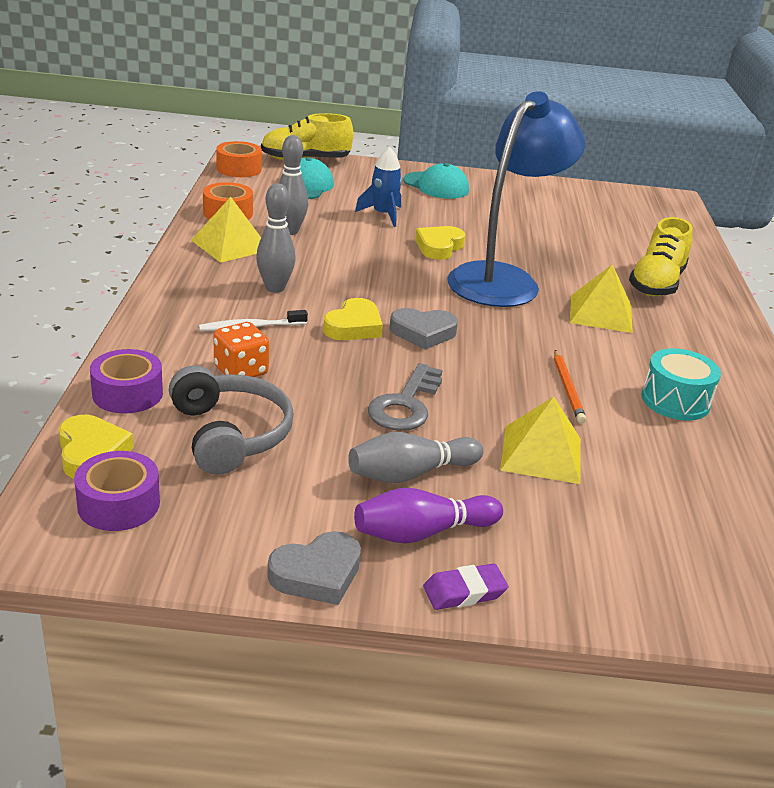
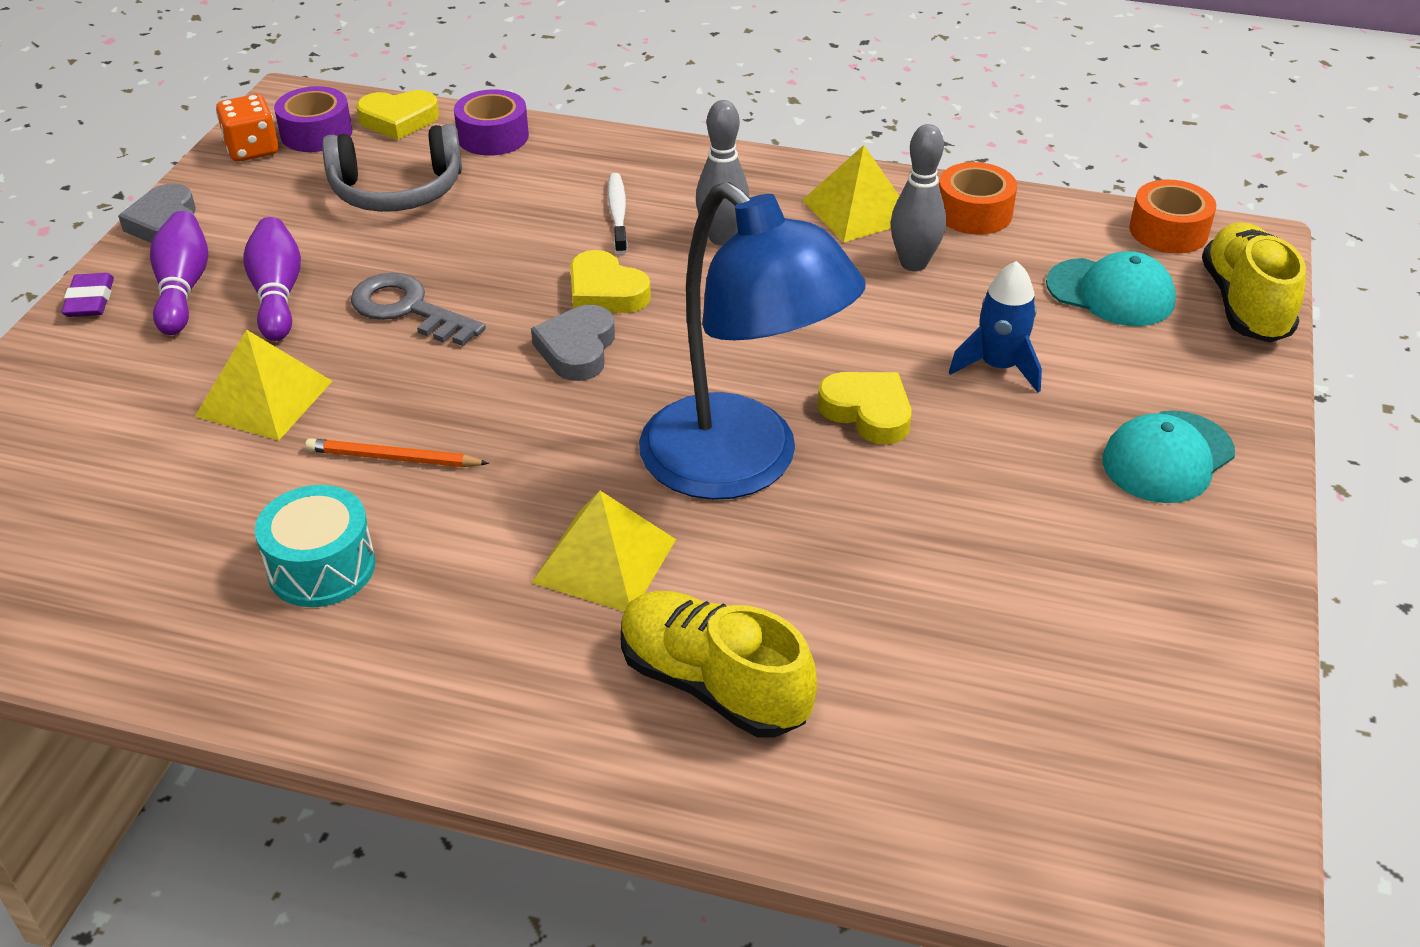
camera: 105 degrees right, 10 degrees up
orange dice [214,322,269,377] -> orange dice moved to [216,94,278,162]
grey bowling pin [348,432,484,483] -> purple bowling pin [243,217,301,341]

